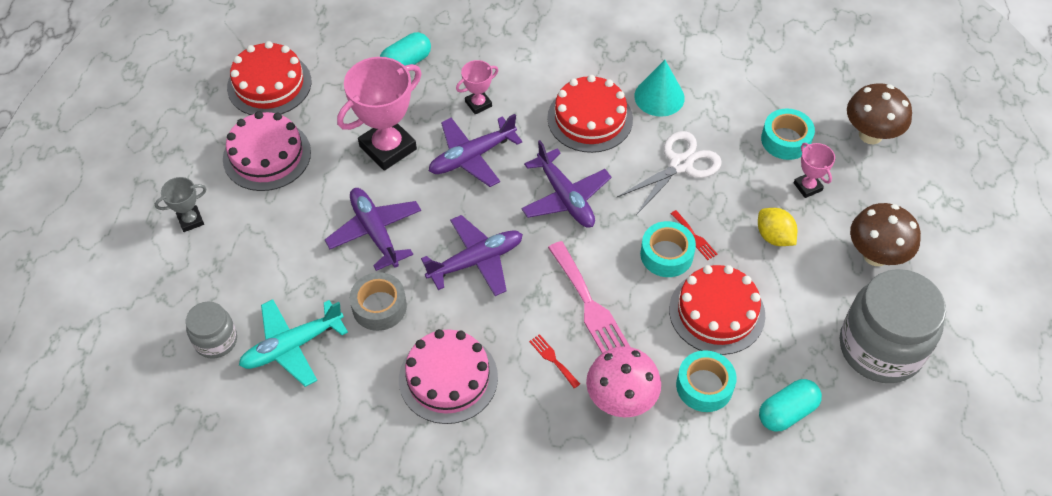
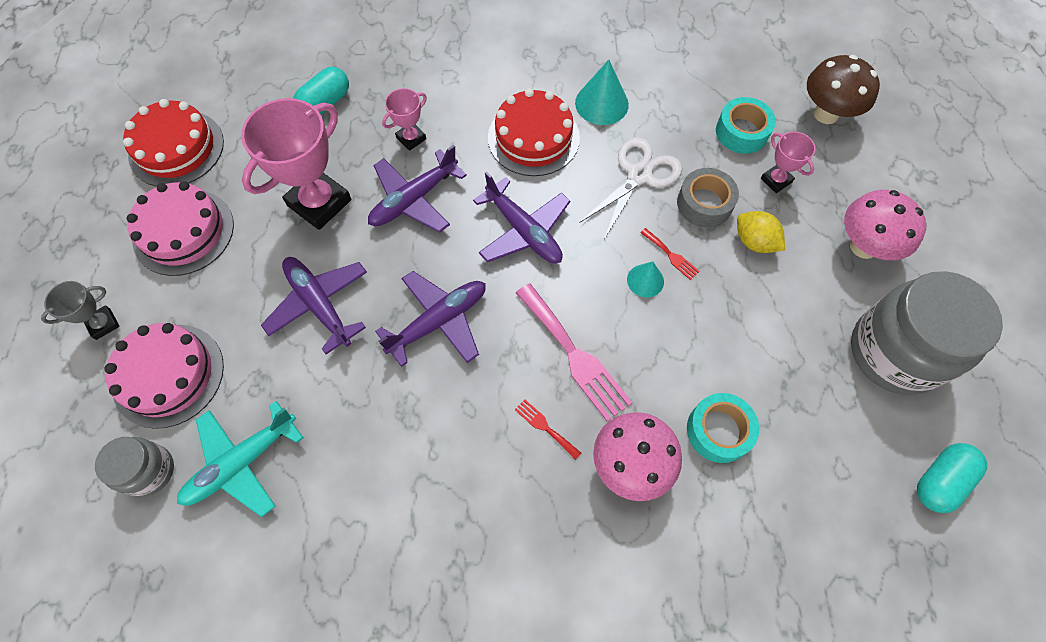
camera: 10 degrees left, 10 degrees up
grey tape [350,272,407,331] -> grey tape moved to [677,168,739,228]
pink cake [399,329,498,424] -> pink cake moved to [104,323,224,429]
turquoise tape [640,221,696,277] -> turquoise cone [627,261,664,298]
red cake [669,265,765,355] -> none
turquoise capsule [759,379,822,432] -> turquoise capsule moved to [917,443,987,513]
brown mushroom [850,203,921,266] -> pink mushroom [844,190,926,260]

